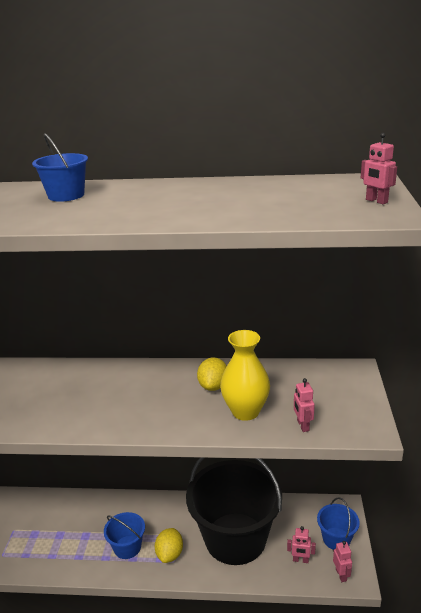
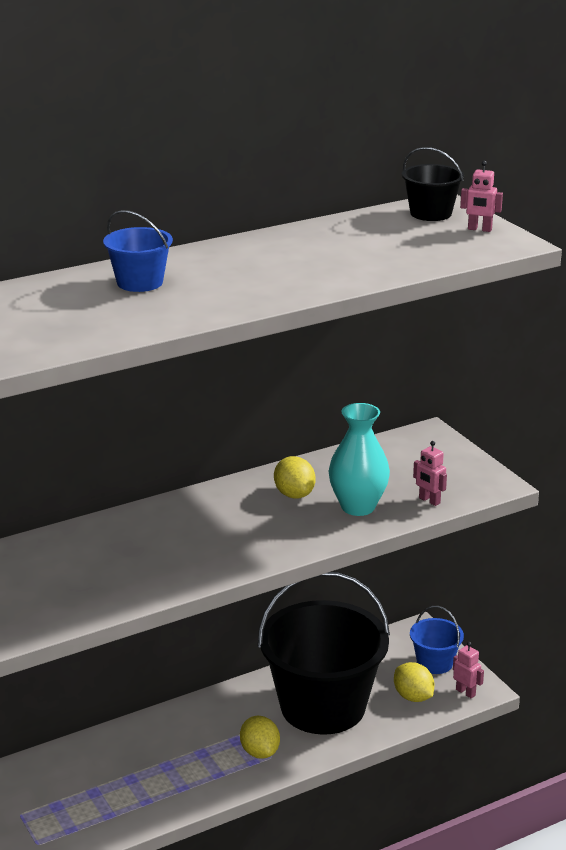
camera: 35 degrees left, 0 degrees up
blue bucket [104,512,145,559] -> none
yellow vase [220,330,270,421] -> turquoise vase [329,403,390,516]
pink robot [287,526,316,563] -> yellow lemon [394,662,435,702]
none -> black bucket [402,147,464,221]

